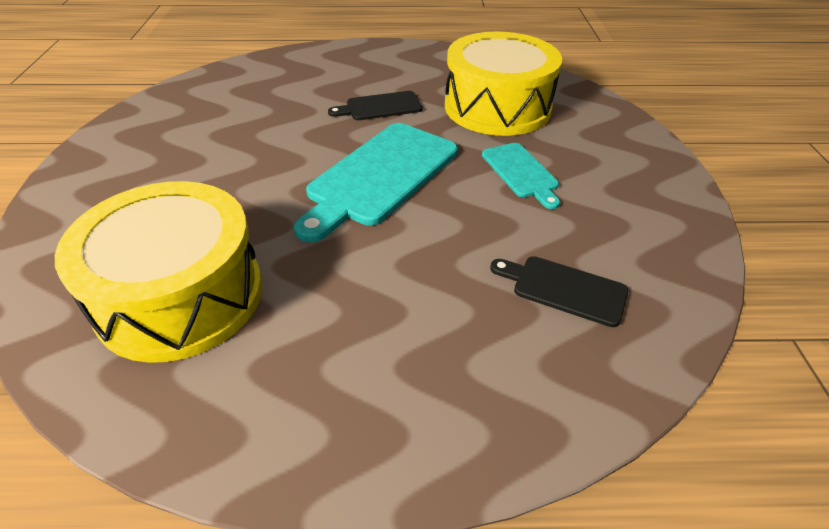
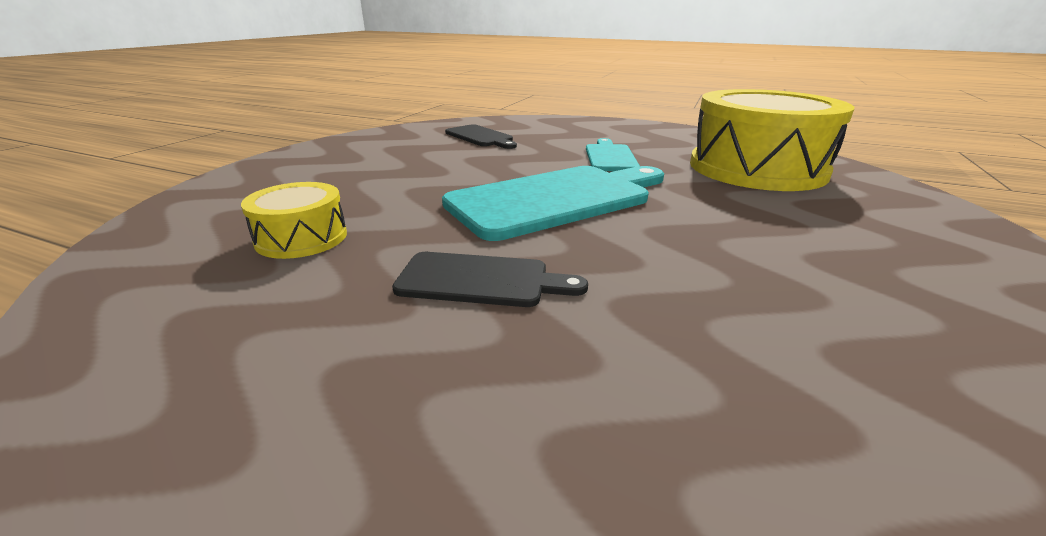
camera: 155 degrees left, 15 degrees down
yellow drum [445,31,562,136] -> yellow drum [241,182,347,259], size x0.47
turquoise cutting board [482,143,560,209] -> turquoise cutting board moved to [586,138,640,171]

